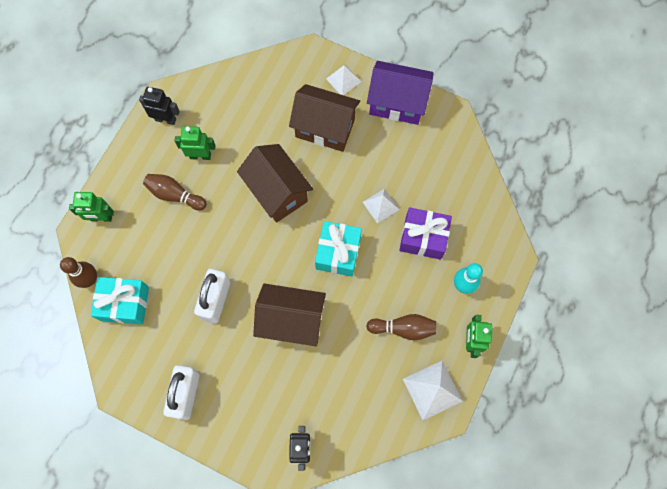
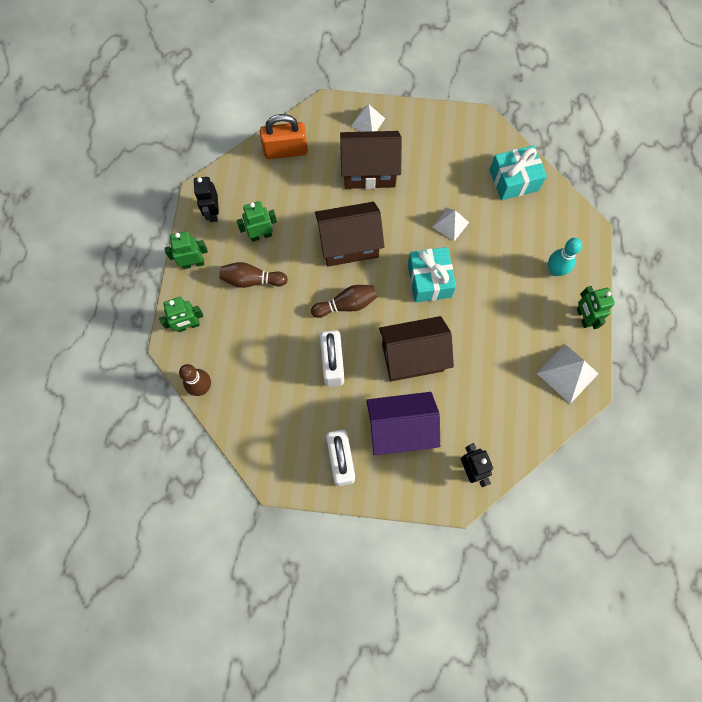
camera: 20 degrees left, 0 degrees up
turquoise gift [91,277,149,324] -> turquoise gift moved to [490,145,547,200]
black robot [139,87,180,125] -> black robot turned 90 degrees counterclockwise [194,177,219,222]
brown house [237,144,313,223] -> brown house turned 45 degrees counterclockwise [315,202,385,266]
brown bowling pin [366,314,436,340] -> brown bowling pin moved to [311,285,377,318]
purple house [367,61,433,125] -> purple house moved to [366,392,440,455]
purple gift [399,207,452,260] -> none
none -> green robot [164,231,208,269]
none -> orange padlock [260,114,308,159]

